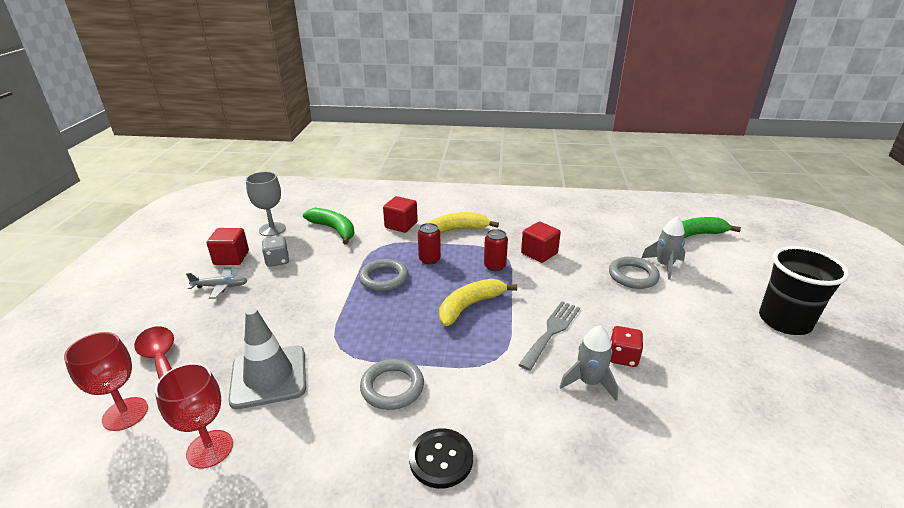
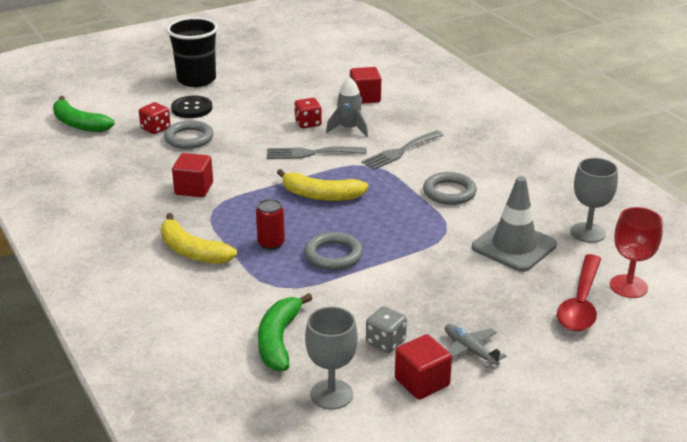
camera: 125 degrees left, 0 degrees up
red goblet [155,363,233,469] -> grey goblet [570,158,618,243]
red cube [383,196,418,233] -> red cube moved to [350,67,381,104]
black button [409,428,473,489] -> black button moved to [171,96,212,118]
red can [484,229,508,271] -> none
grey rocket [642,216,685,280] -> red dice [139,102,171,134]
none -> grey fork [361,130,443,170]

